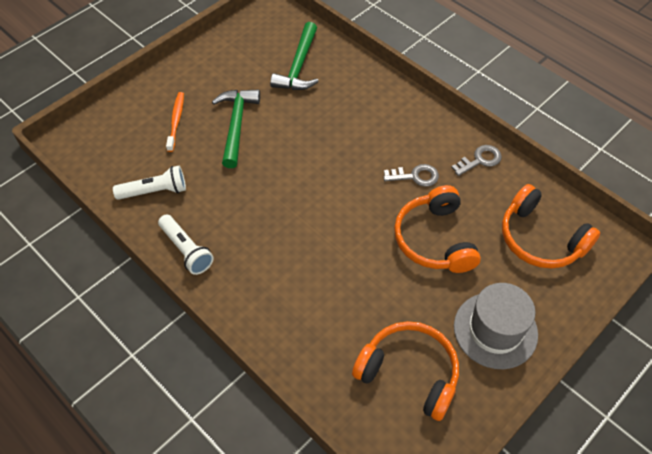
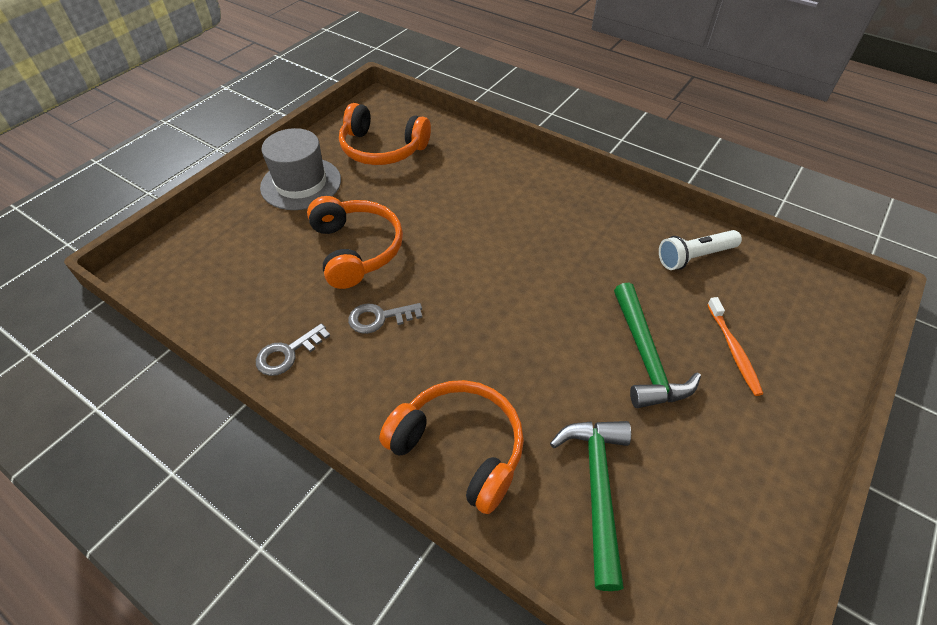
camera: 170 degrees right, 5 degrees down
white flashlight [158,215,214,275] -> none
orange headphones [502,184,600,268] -> orange headphones moved to [379,380,524,514]

